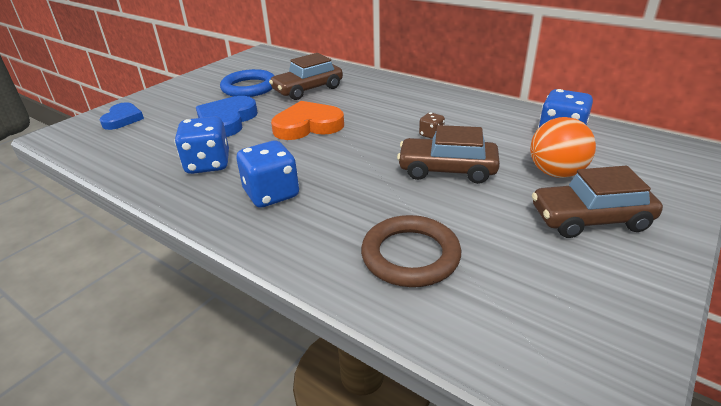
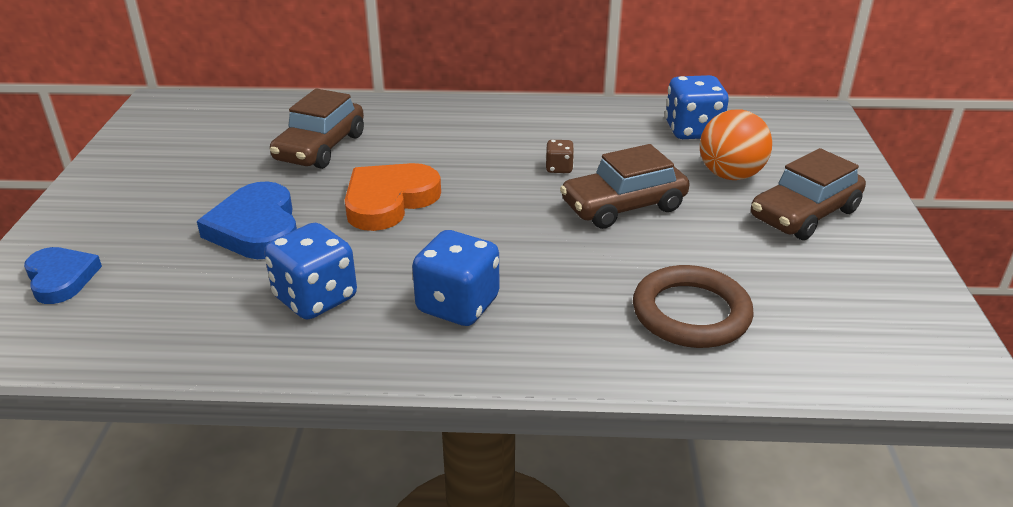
camera: 35 degrees left, 0 degrees up
blue ring [220,69,275,97] -> none

